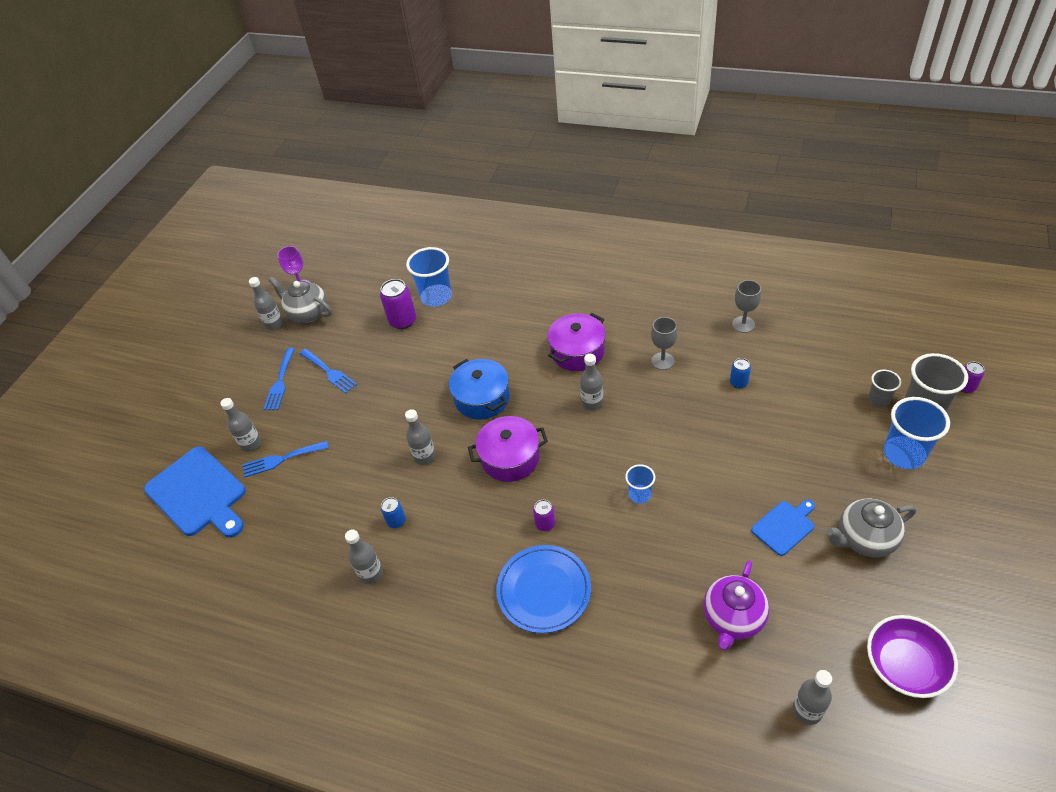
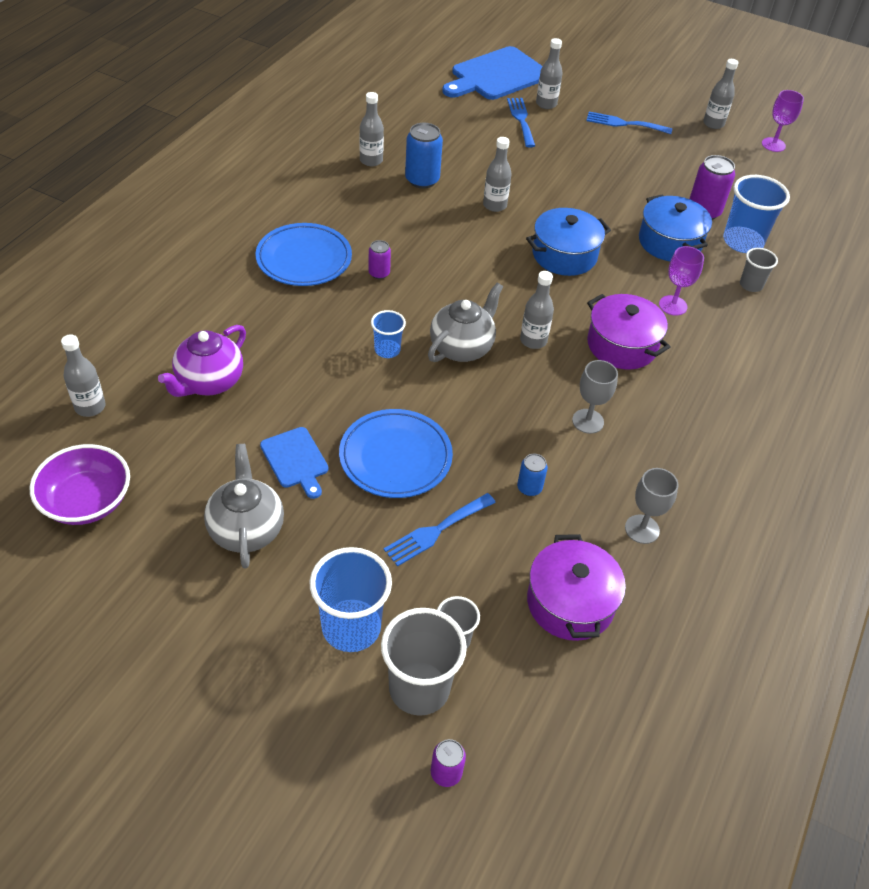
camera: 90 degrees right, 0 degrees up
grey teapot [268,276,332,323] -> grey teapot moved to [428,283,503,362]
blue fork [300,349,357,393] -> blue fork moved to [384,493,496,567]
blue can [381,497,406,528] -> blue can [405,123,443,188], size x1.77
purple pot [468,416,548,482] -> purple pot moved to [527,534,626,641]
purple teapot [703,560,769,650] -> purple teapot turned 90 degrees counterclockwise [158,325,246,397]
none -> blue plate [339,409,453,498]
none -> blue pot [639,194,712,261]
none -> purple goblet [659,246,704,316]
none -> grey cup [740,248,778,292]

